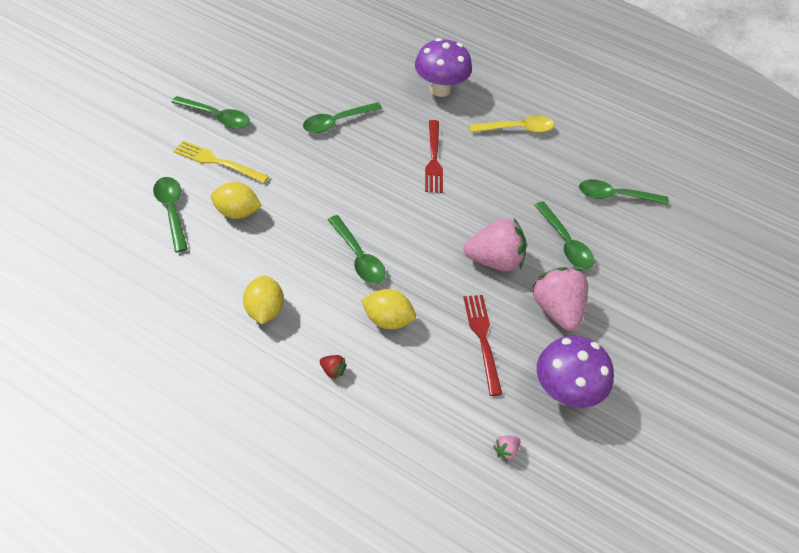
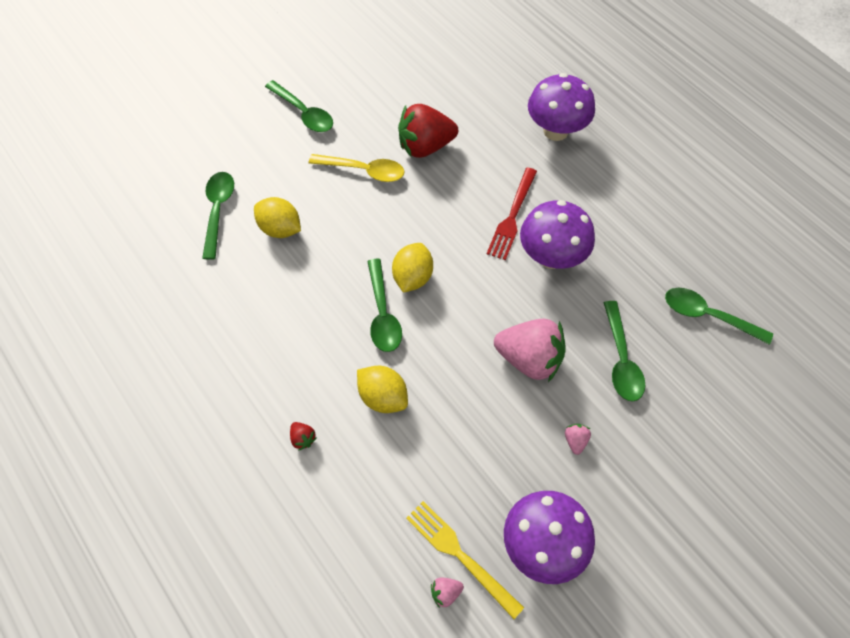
camera: 25 degrees right, 10 degrees up
yellow fork [173,140,269,183] -> yellow fork moved to [406,501,524,619]
yellow lemon [243,276,284,324] -> yellow lemon moved to [392,243,433,293]
green spoon [303,102,382,133] -> red strawberry [398,104,458,158]
red fork [463,295,502,396] -> none
yellow spoon [469,115,554,133] -> yellow spoon moved to [309,154,404,182]
pink strawberry [531,267,588,331] -> pink strawberry [565,424,591,455], size x0.41
none -> purple mushroom [520,200,595,269]

